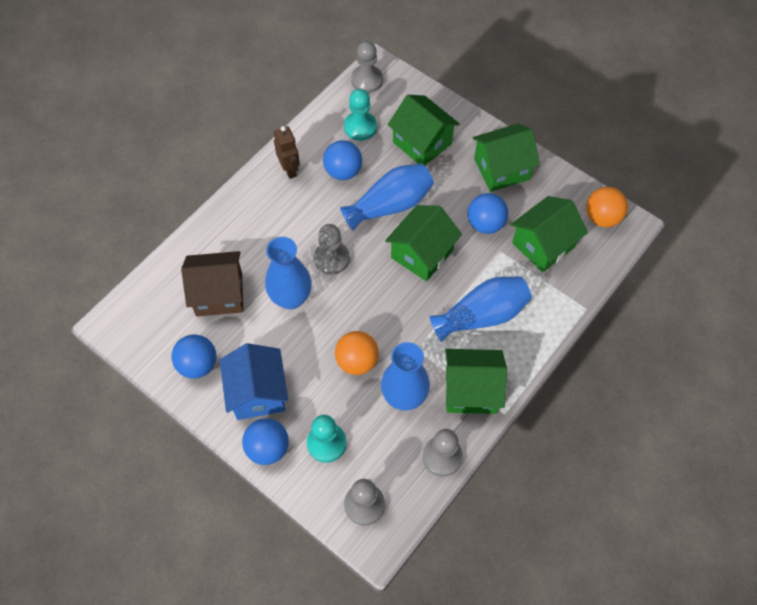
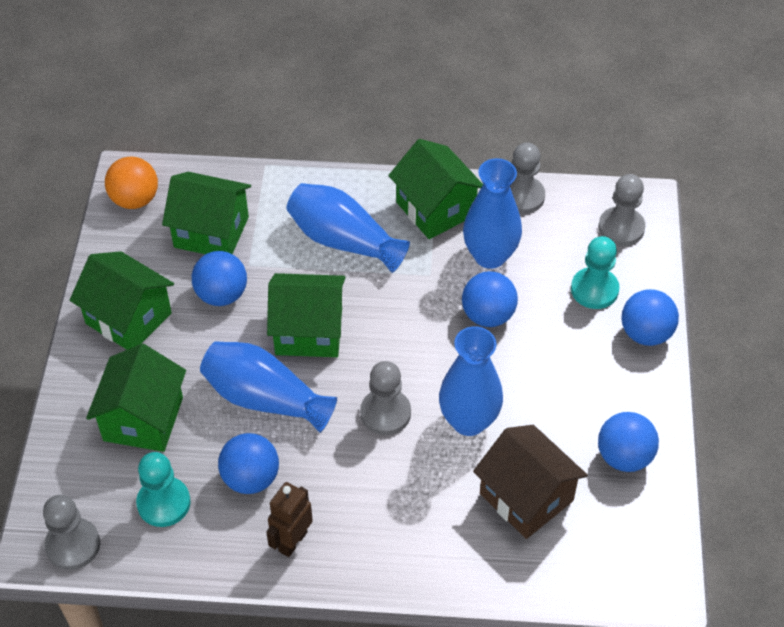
camera: 125 degrees left, 10 degrees down
blue house [220,343,288,420] -> none
orange ball [335,331,379,375] -> blue ball [462,271,518,327]

